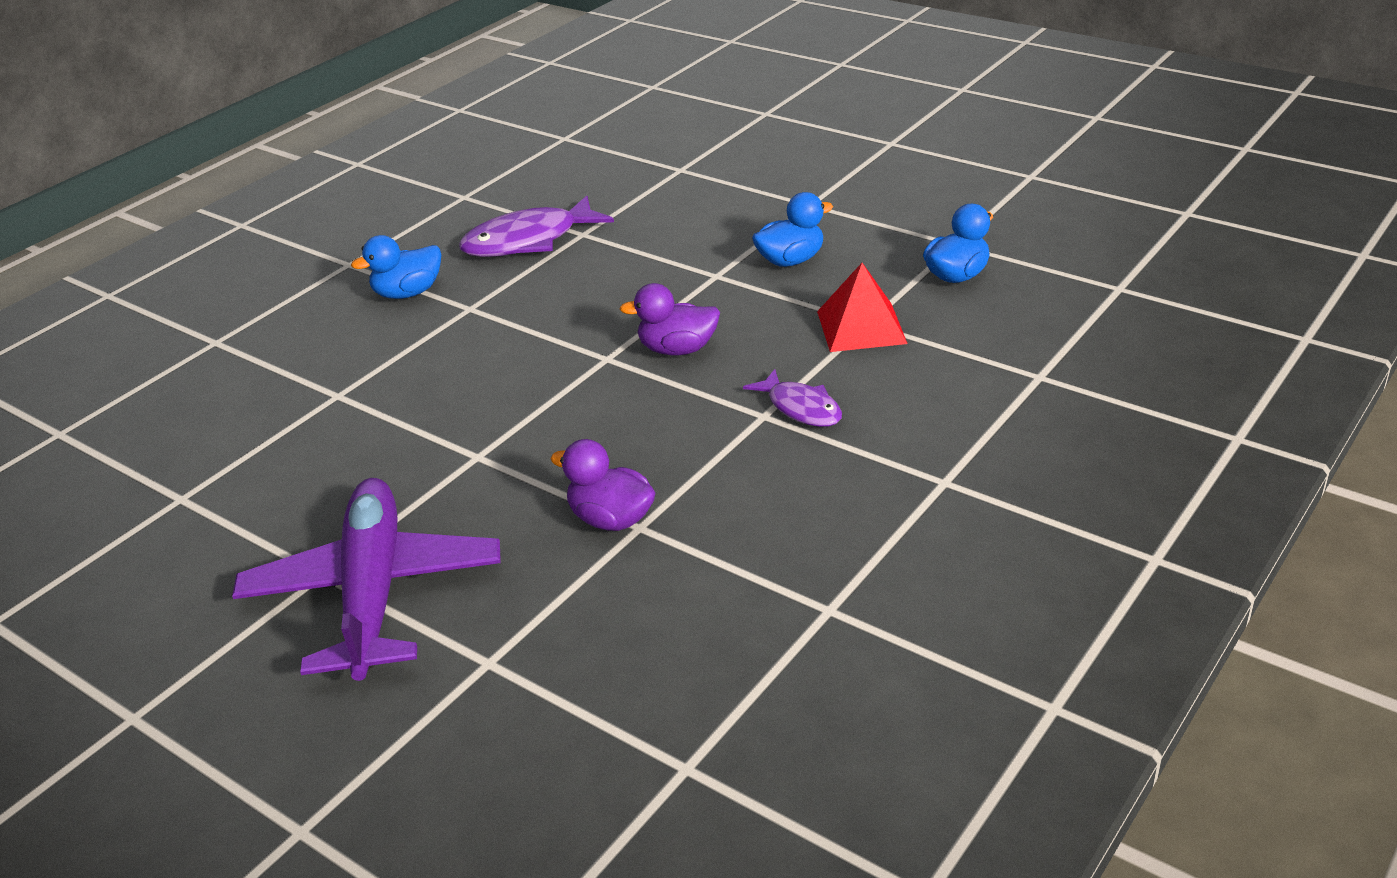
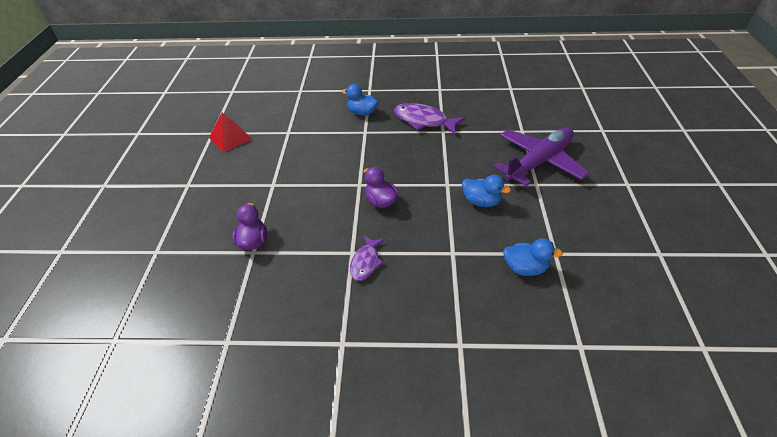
camera: 55 degrees right, 10 degrees up
purple plane [232,478,501,681] -> purple plane moved to [494,128,589,186]
red pyramid [817,263,908,352] -> red pyramid moved to [209,113,252,153]

